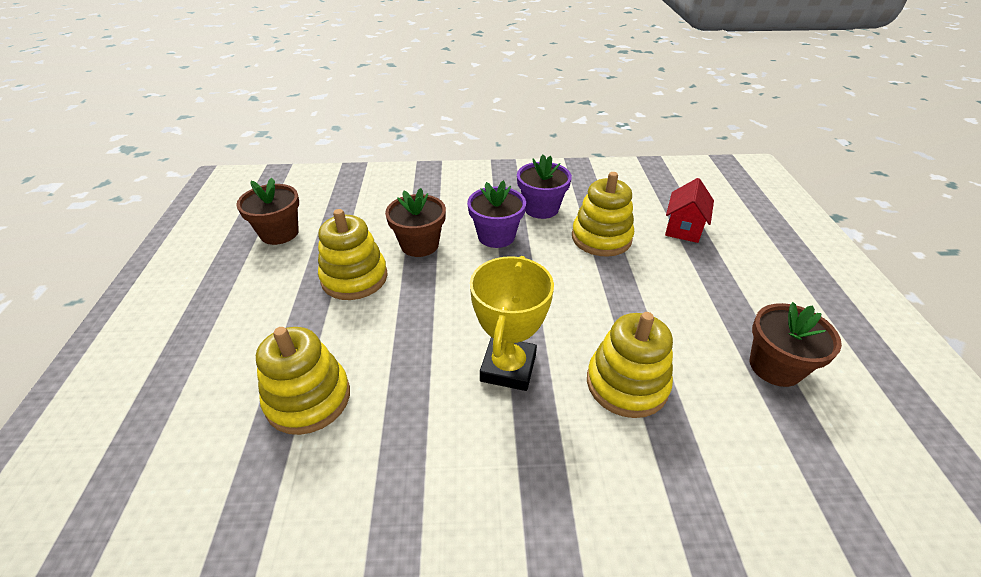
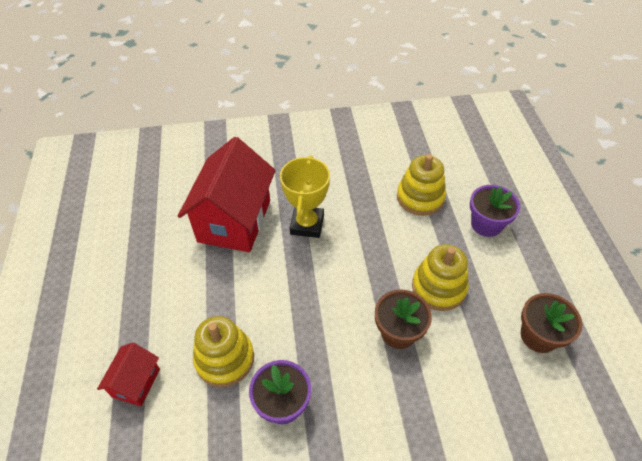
camera: 175 degrees right, 10 degrees up
purple flower pot [467,180,526,248] -> purple flower pot moved to [470,185,520,237]
yellow stacking toy [587,312,673,418] -> red house [178,137,276,252]
brown flower pot [750,302,842,387] -> none

